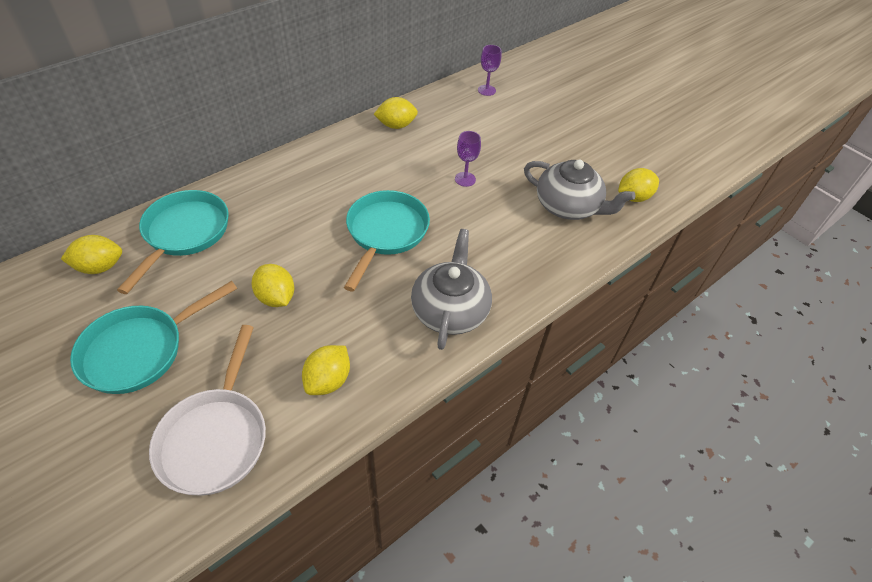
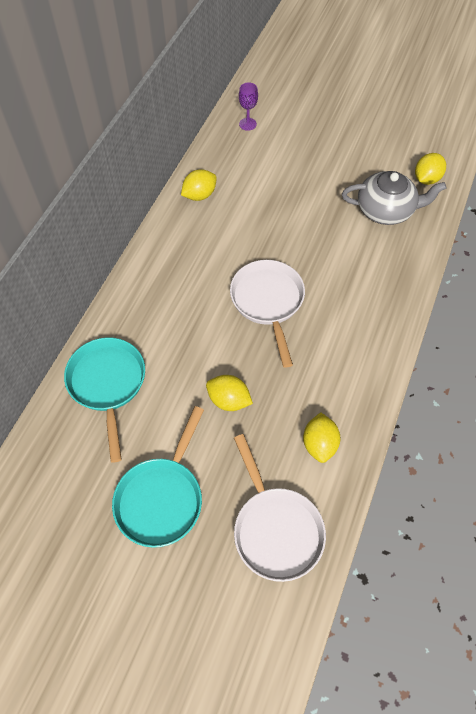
camera: 25 degrees left, 10 degrees up
yellow lemon [61,235,122,274] -> none
turquoise pan [344,190,430,291] -> white pan [230,260,305,368]
grey teapot [411,229,492,350] -> none
purple goblet [455,131,481,187] -> none

